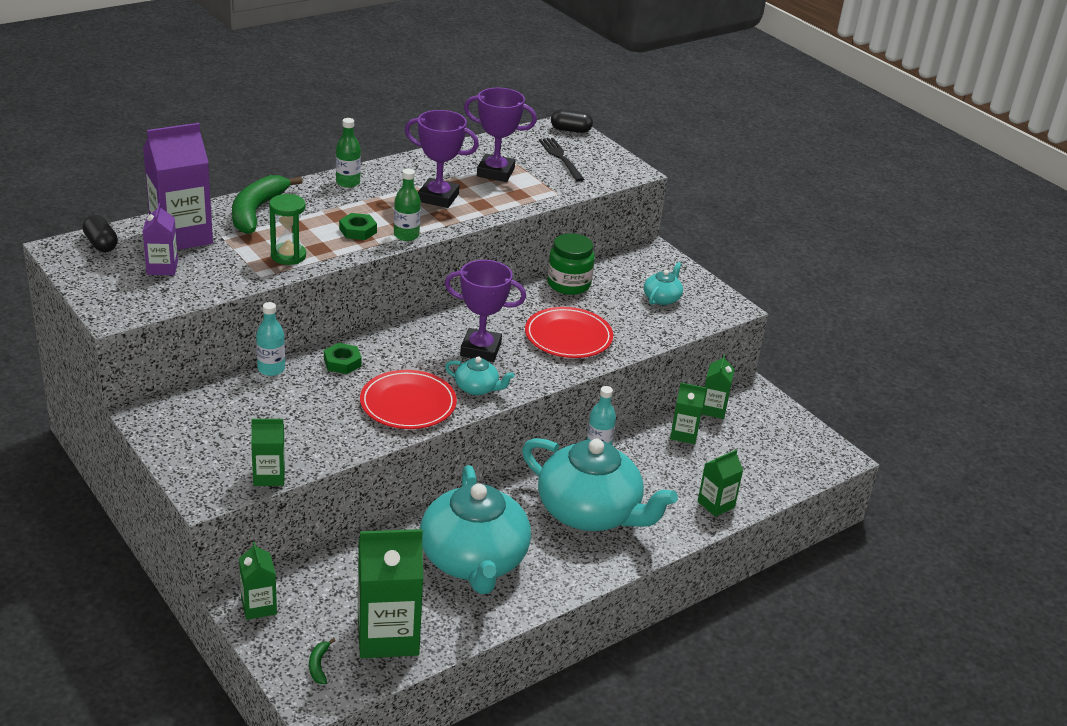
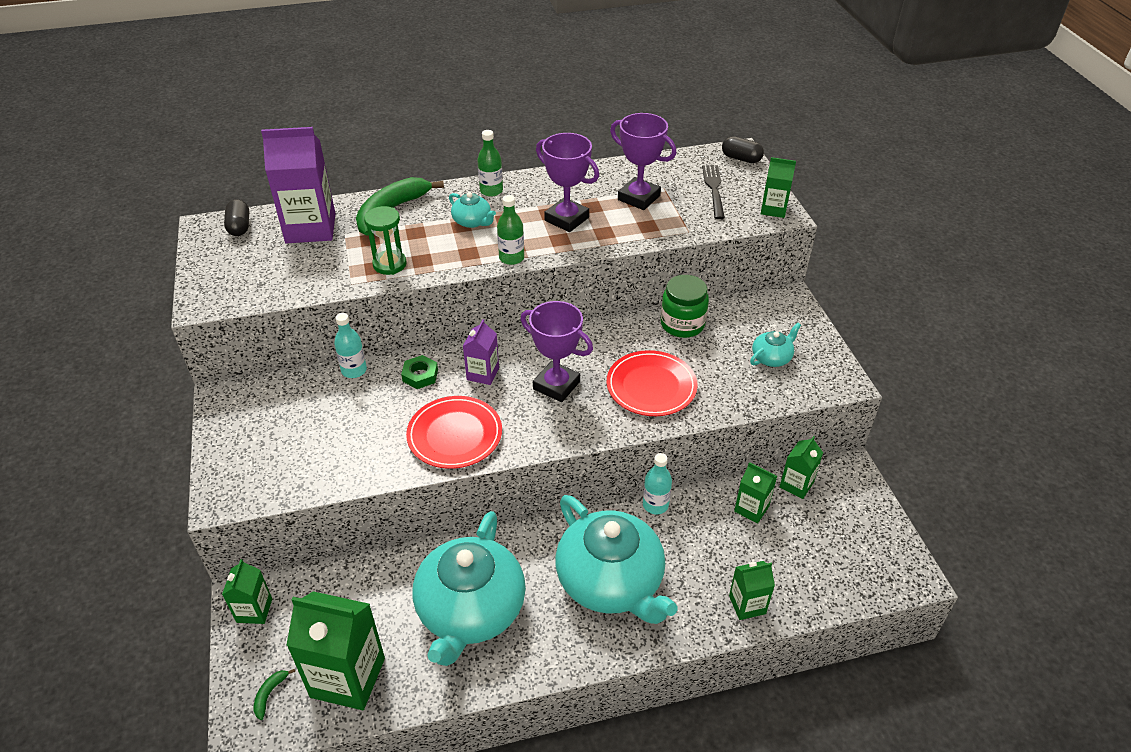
camera: 25 degrees right, 10 degrees up
purple carton [143,203,178,275] -> purple carton moved to [463,319,499,385]
green carton [251,419,285,486] -> green carton moved to [761,157,796,218]
green nut [339,213,377,240] -> none
turquoise teapot [445,356,514,395] -> turquoise teapot moved to [449,192,496,228]

